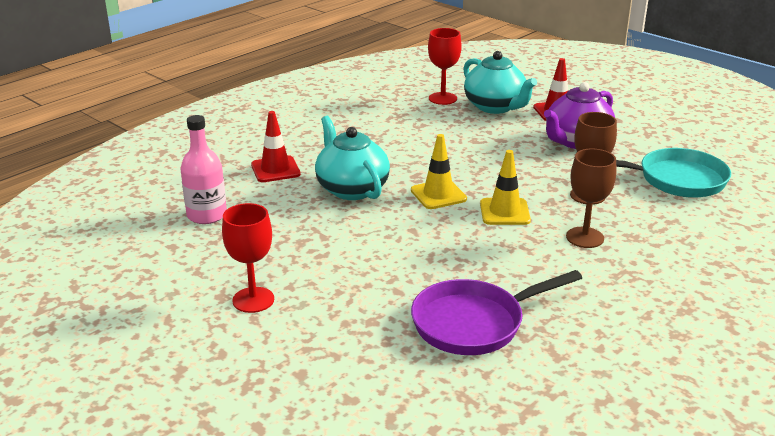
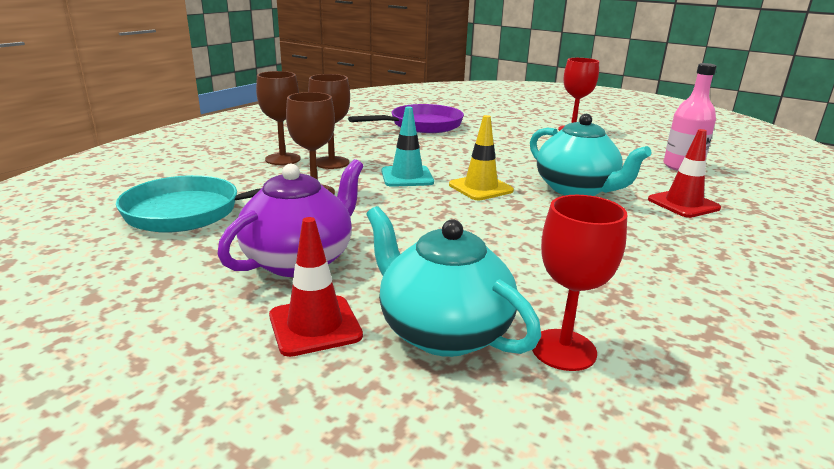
camera: 170 degrees right, 5 degrees down
yellow traffic cone [480,150,531,225] -> turquoise traffic cone [382,107,434,187]
none -> brown goblet [256,71,301,165]

